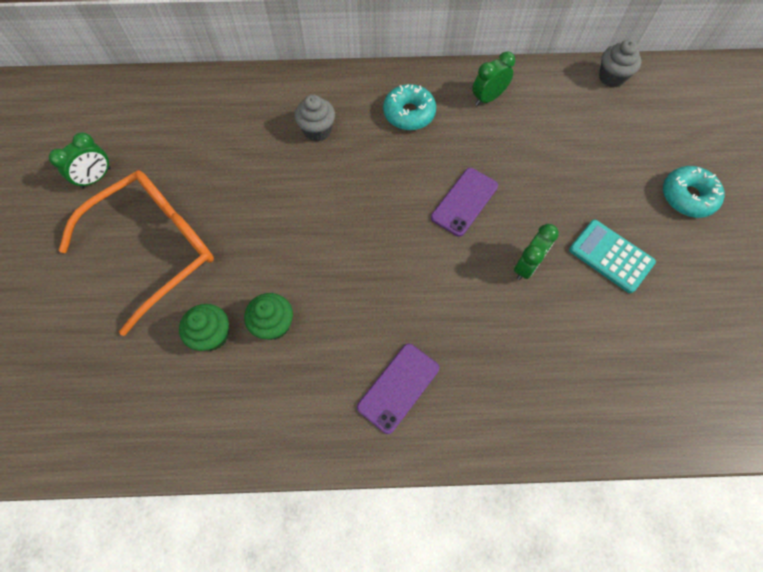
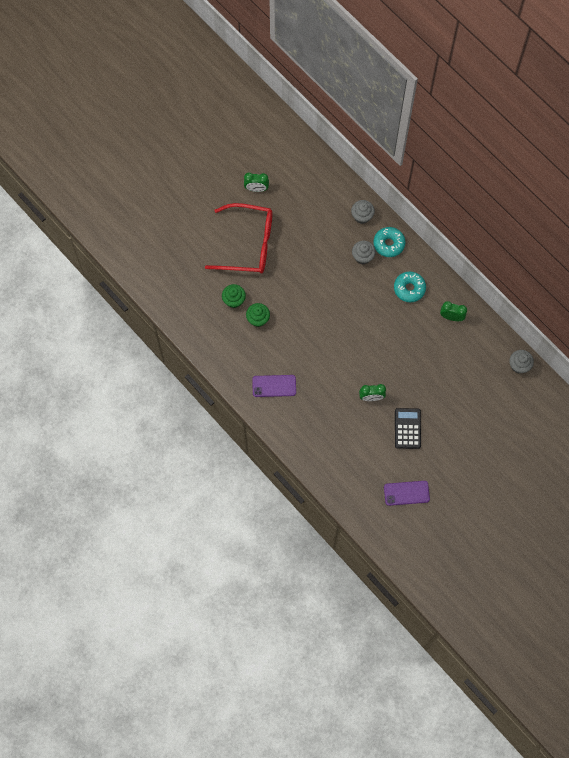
camera: 50 degrees right, 5 degrees up
orange glasses [58,170,214,336] -> red glasses [205,203,273,273]
purple phone [431,168,498,237] -> purple phone moved to [384,481,430,506]
turquoise calculator [569,220,656,293] -> black calculator [395,408,421,449]
turquoise donut [663,166,725,218] -> turquoise donut moved to [373,227,405,257]
none -> grey cupcake [351,200,375,224]

